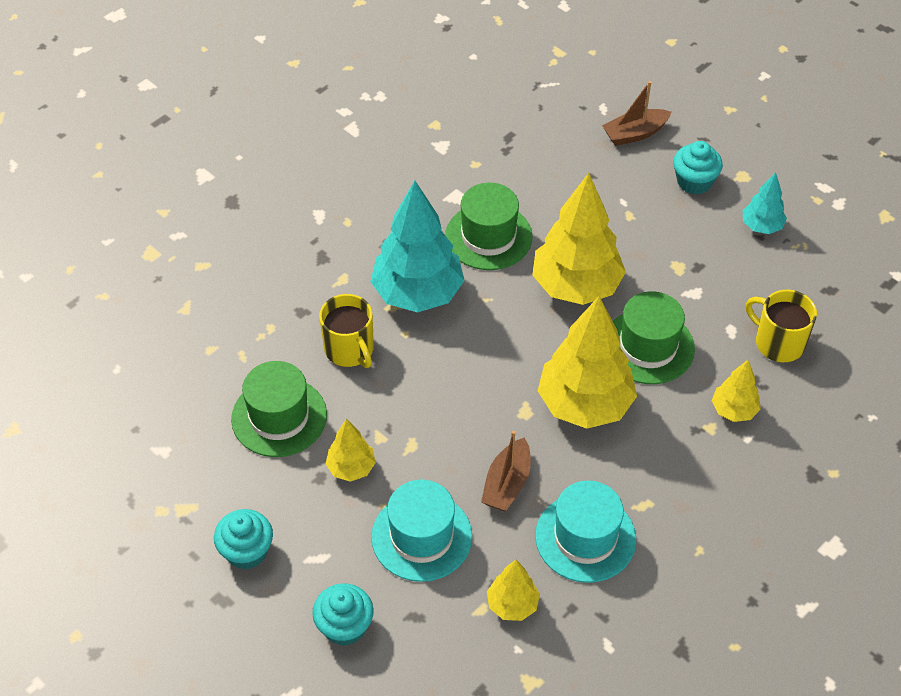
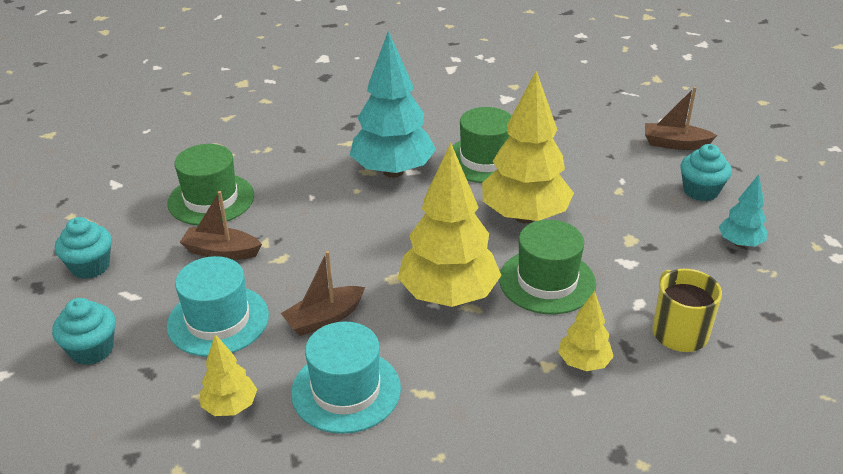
camera: 35 degrees right, 15 degrees down
yellow mug [319,294,374,368] -> none
yellow tree [326,419,376,482] -> brown boat [180,191,262,260]

